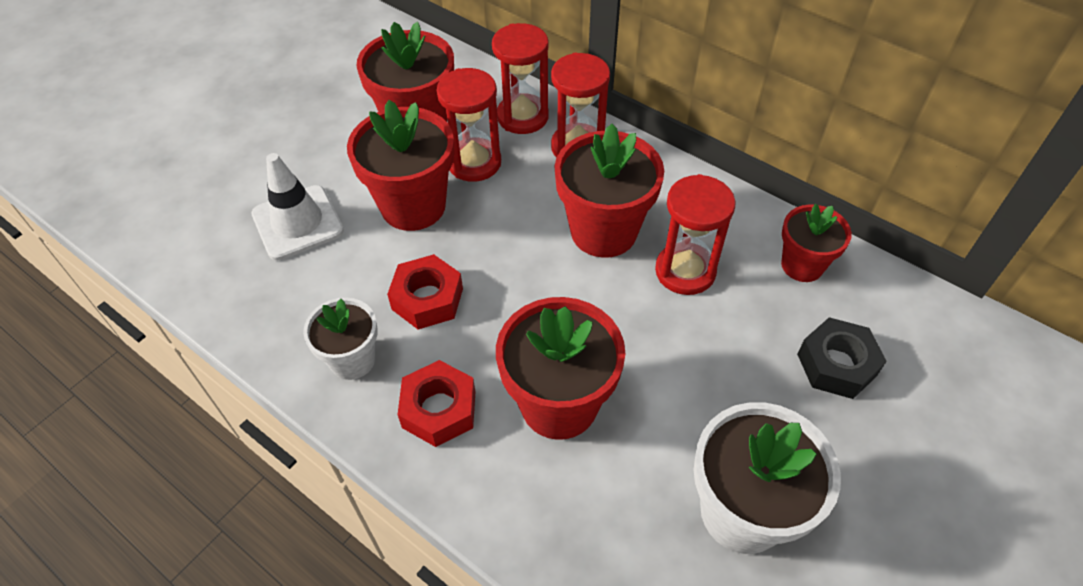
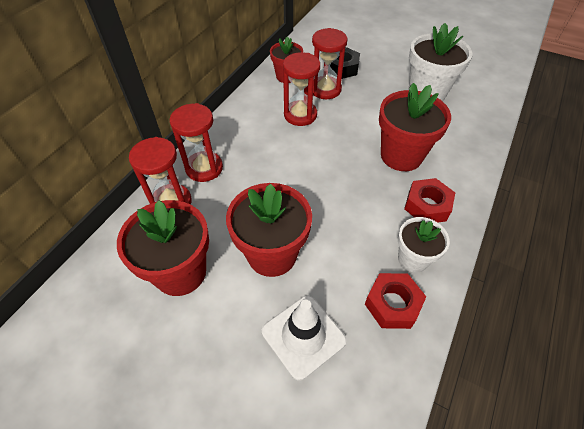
camera: 100 degrees left, 0 degrees up
red nut [387,254,463,329] -> red nut moved to [365,273,426,329]
red hourglass [436,68,501,182] -> red hourglass moved to [312,28,348,99]
red flower pot [554,124,664,258] -> none

